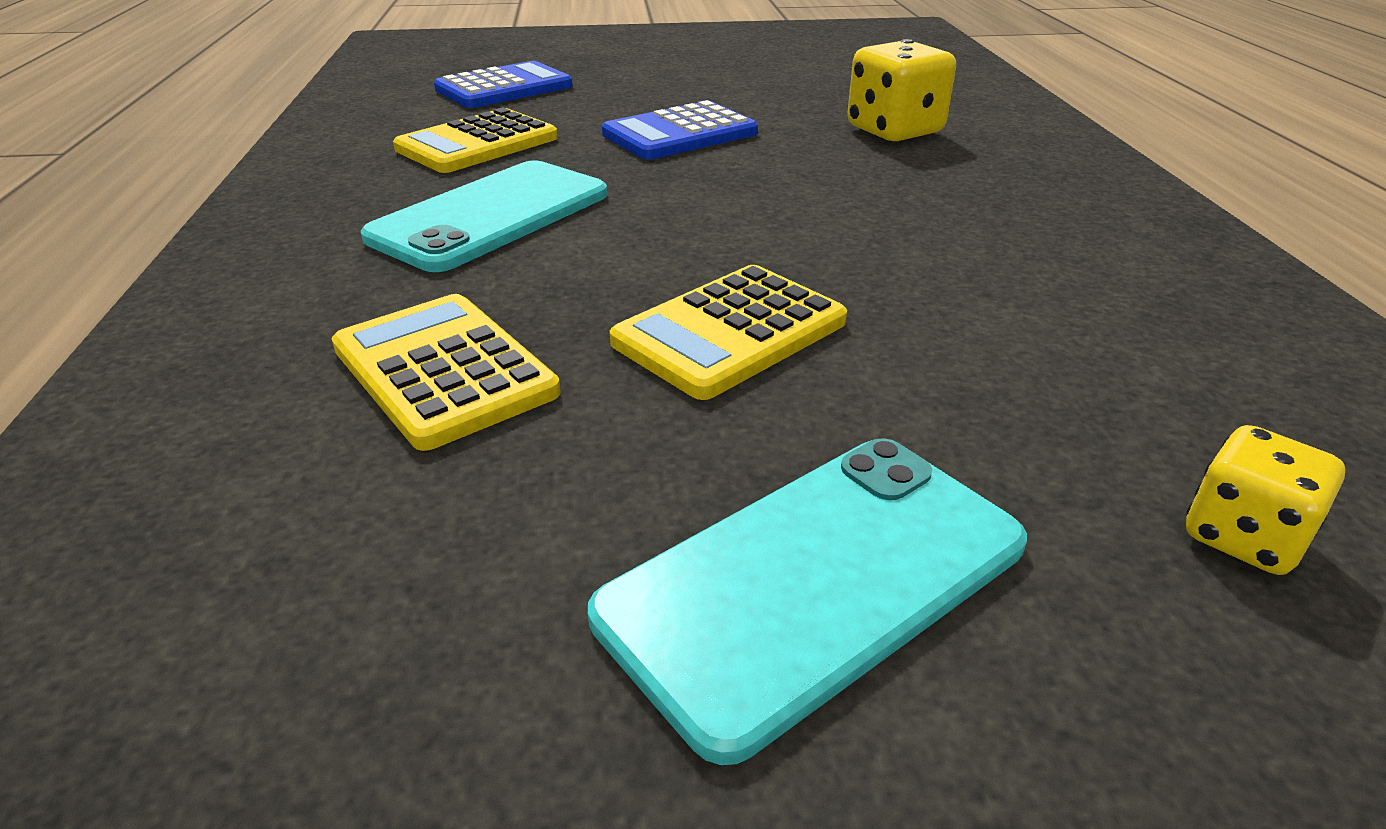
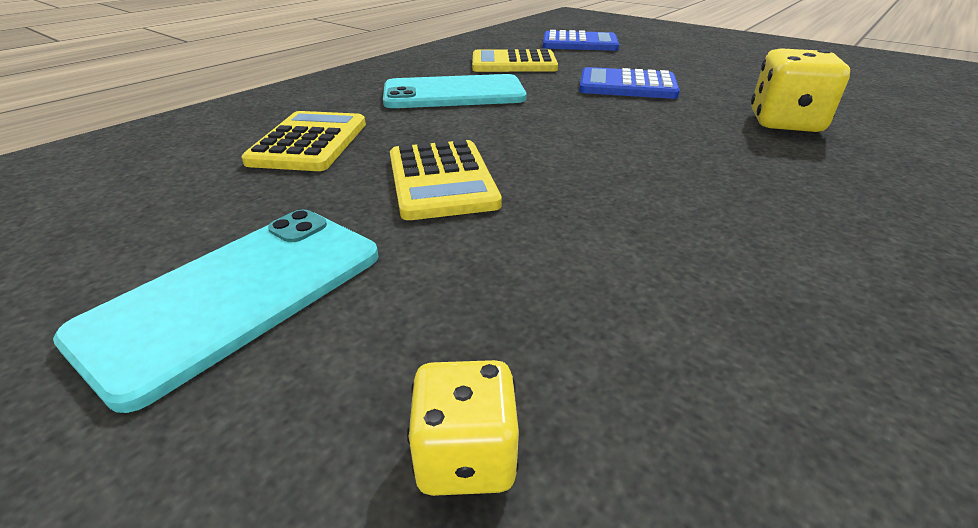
camera: 45 degrees right, 0 degrees up
turquoise phone [588,438,1027,765] -> turquoise phone turned 60 degrees counterclockwise [53,210,379,413]
yellow calculator [610,265,847,400] -> yellow calculator turned 105 degrees counterclockwise [390,140,502,220]

